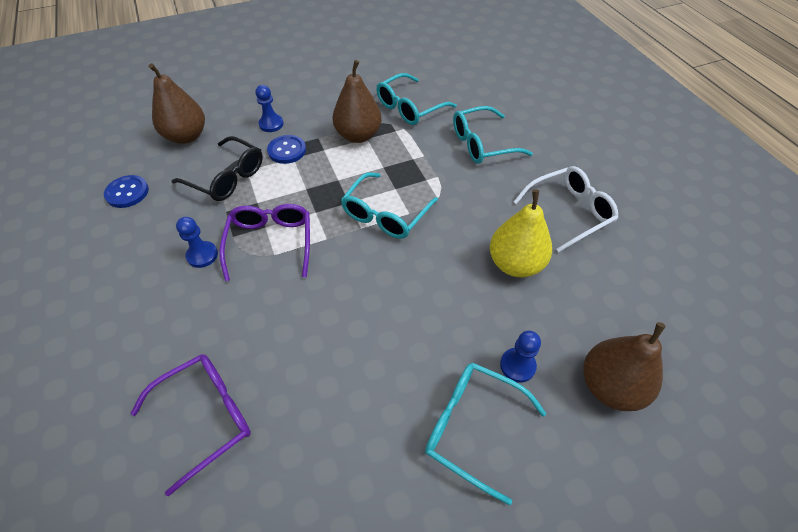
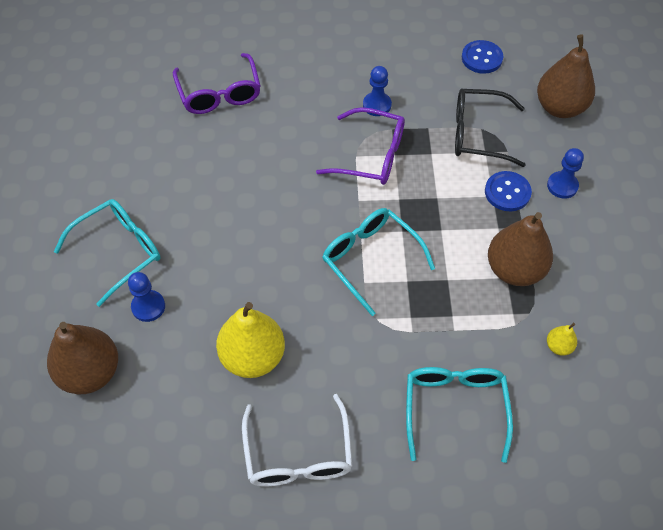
camera: 110 degrees right, 5 degrees up
black glasses [171,136,263,201] -> black glasses turned 45 degrees clockwise [455,88,526,167]
turquoise glasses [376,73,457,125] -> yellow pear [547,323,577,356]

